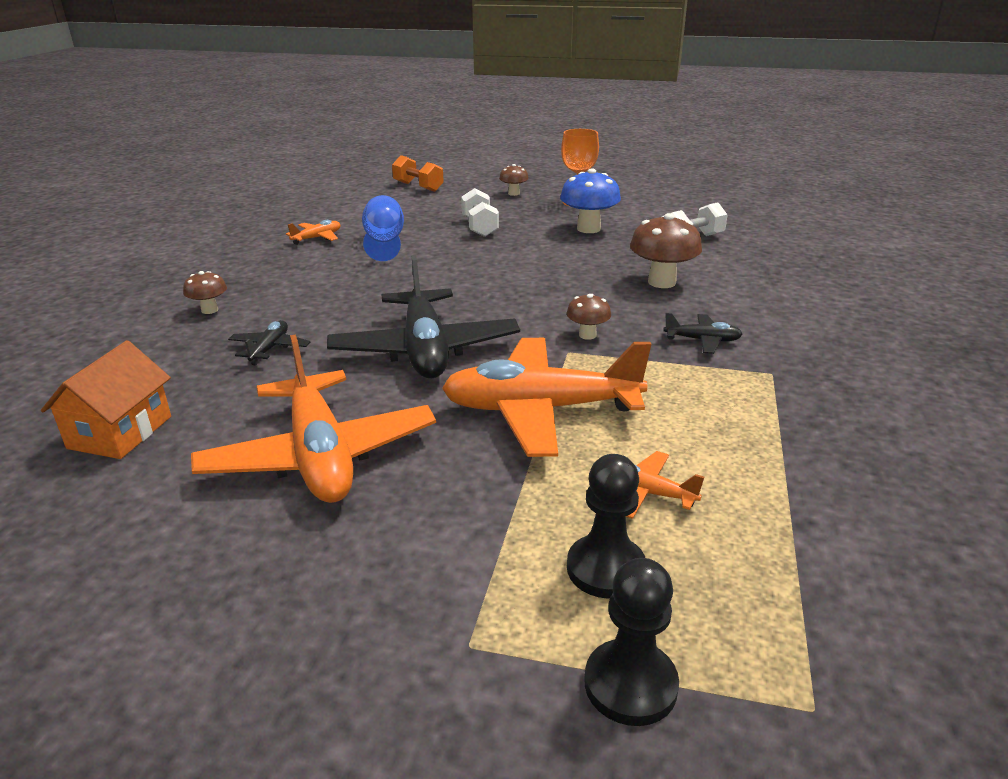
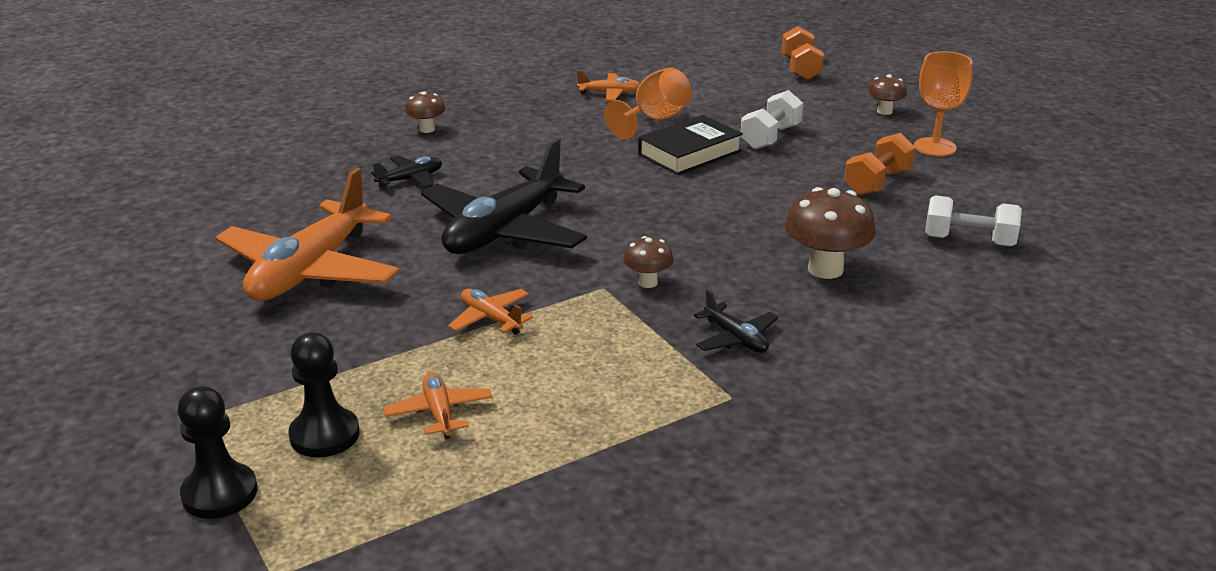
camera: 45 degrees right, 0 degrees up
orange house [41,340,171,459] -> none
blue goblet [362,195,404,261] -> orange goblet [604,68,692,139]
orange plane [442,338,651,457] -> orange plane [448,289,533,335], size x0.44
blue mushroom [560,168,621,233] -> orange dumbbell [844,133,916,196]
none -> black book [638,115,743,175]

